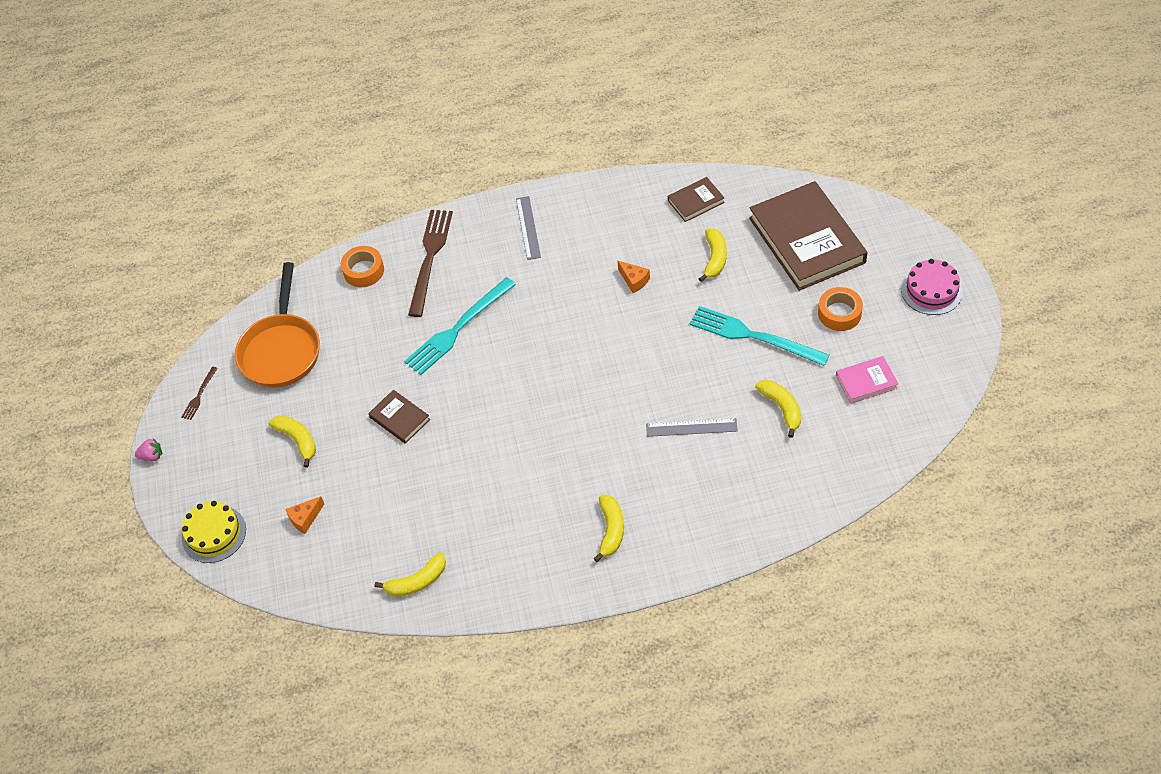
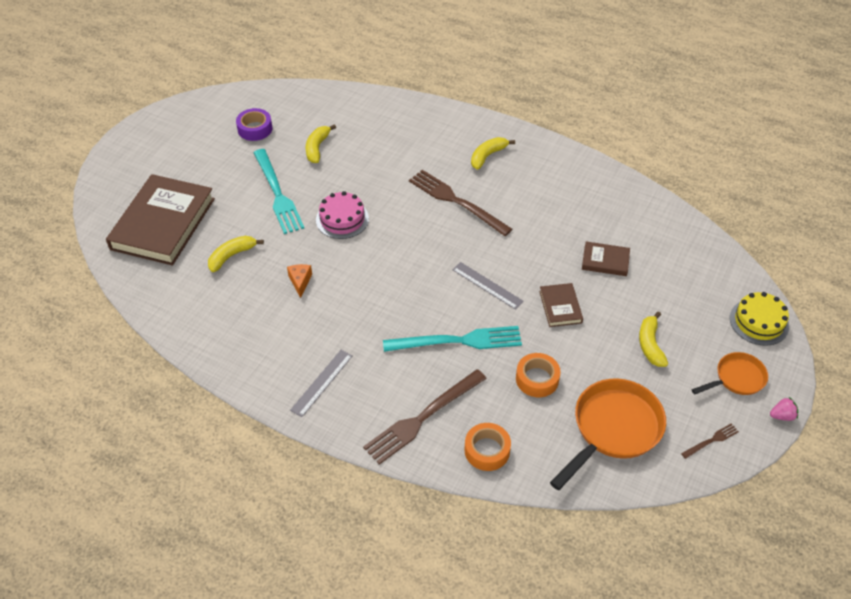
camera: 145 degrees left, 5 degrees down
pink strawberry [135,438,162,461] -> pink strawberry turned 135 degrees clockwise [770,397,798,421]
orange cheese [285,496,324,534] -> none
yellow banana [374,552,446,597] -> none
grey ruler [646,418,738,437] -> grey ruler moved to [452,262,524,310]
brown book [668,177,724,222] -> brown book moved to [582,241,630,276]
orange tape [818,287,863,331] -> orange tape moved to [516,353,561,397]
pink book [836,356,898,404] -> purple tape [236,108,272,141]
pink cake [901,259,963,315] -> pink cake moved to [316,191,369,239]
none -> brown fork [409,170,512,236]
none -> orange pan [692,352,768,395]

